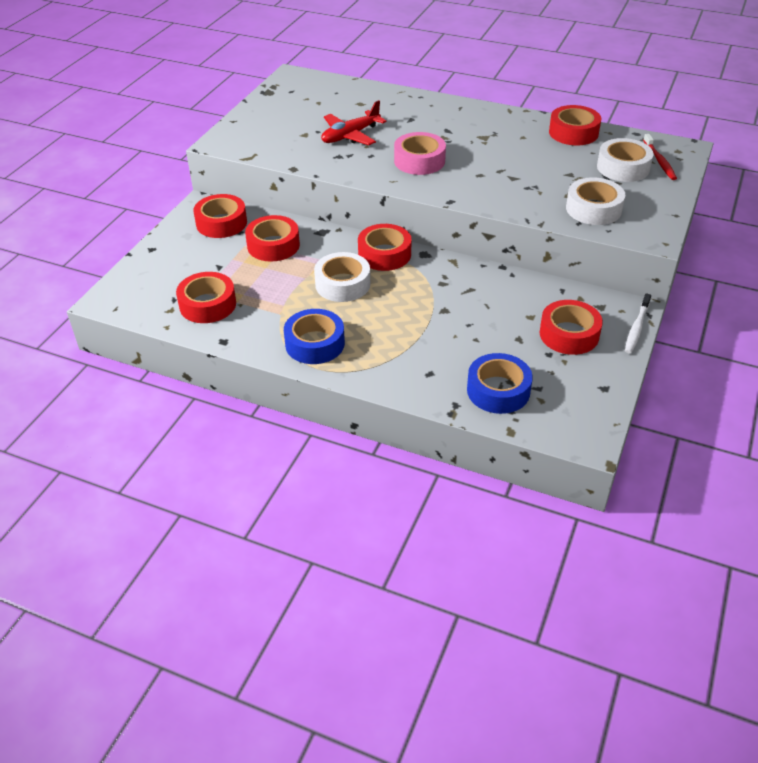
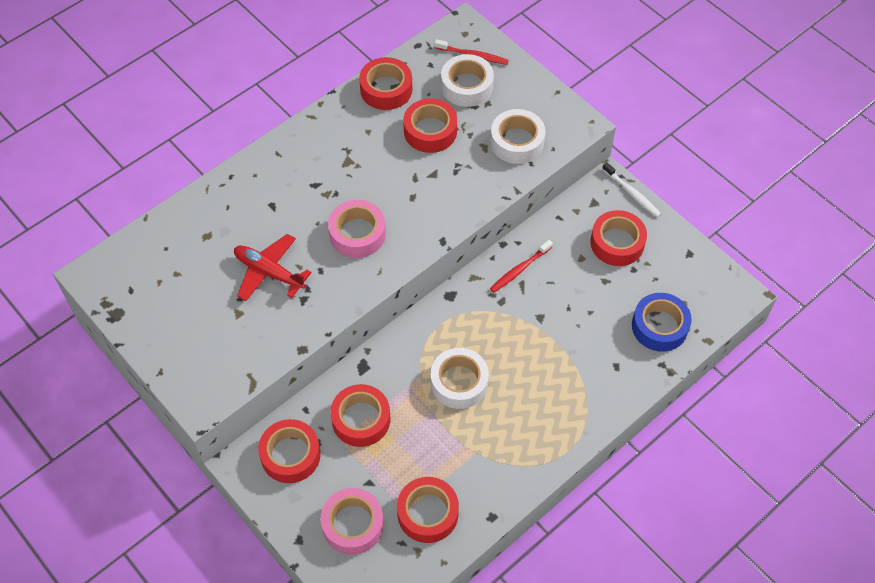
camera: 65 degrees left, 15 degrees up
blue tape [284,309,345,364] -> none
red plane [321,100,387,145] -> red plane turned 135 degrees clockwise [234,234,312,301]
red tape [358,224,411,271] -> red tape moved to [403,98,457,153]
none -> pink tape [321,488,384,555]
none -> red toothbrush [490,240,553,293]

